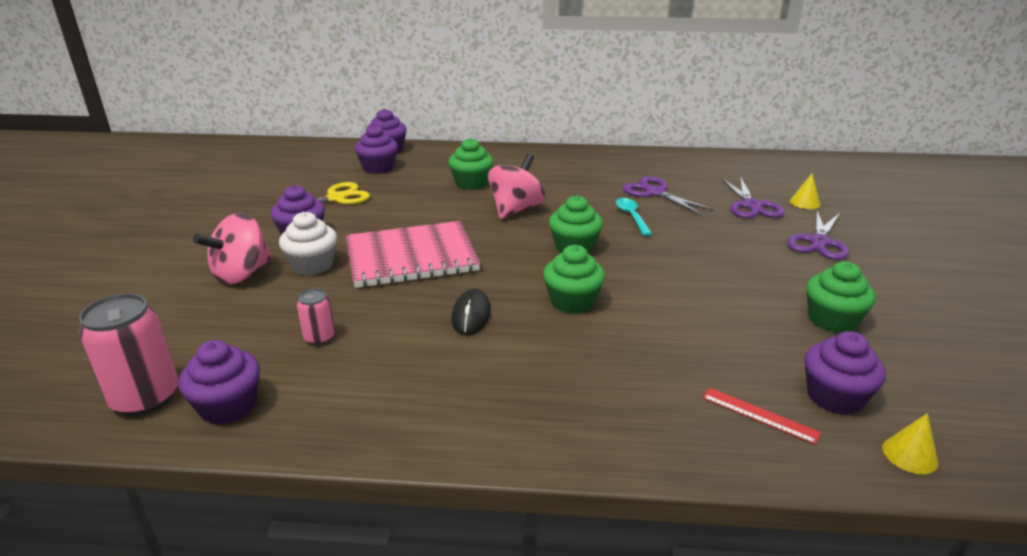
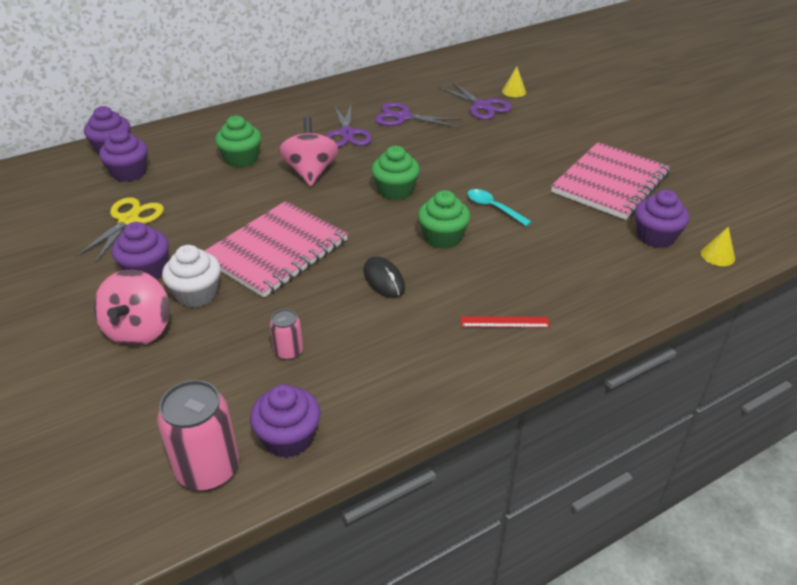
camera: 35 degrees left, 10 degrees up
turquoise spoon [615,198,652,236] -> turquoise spoon moved to [467,189,532,226]
red ruler [702,388,821,445] -> red ruler moved to [461,316,550,328]
purple scissors [787,211,849,260] -> purple scissors moved to [326,105,372,147]
green cupcake [806,261,876,333] -> pink notebook [551,142,671,220]

